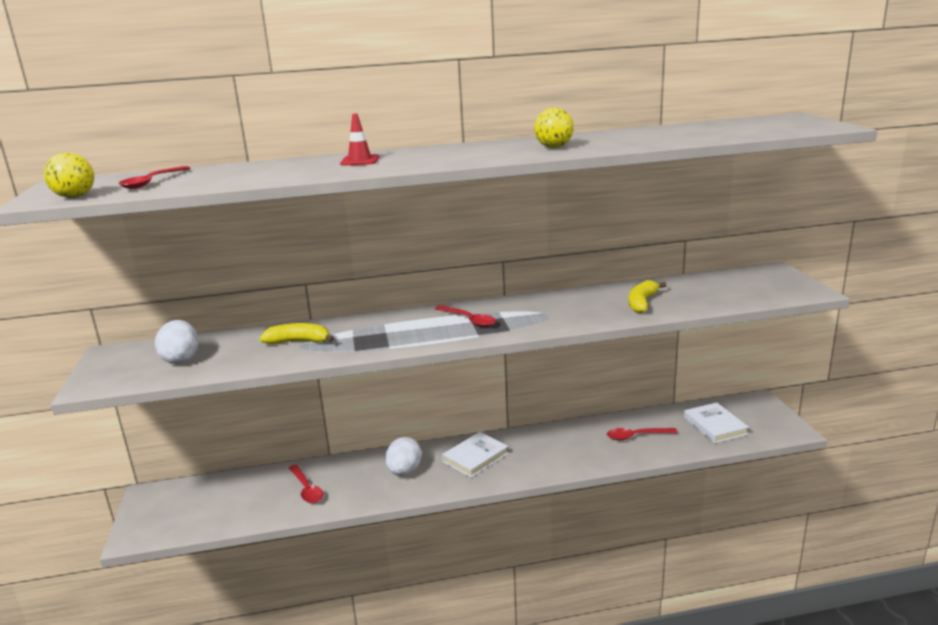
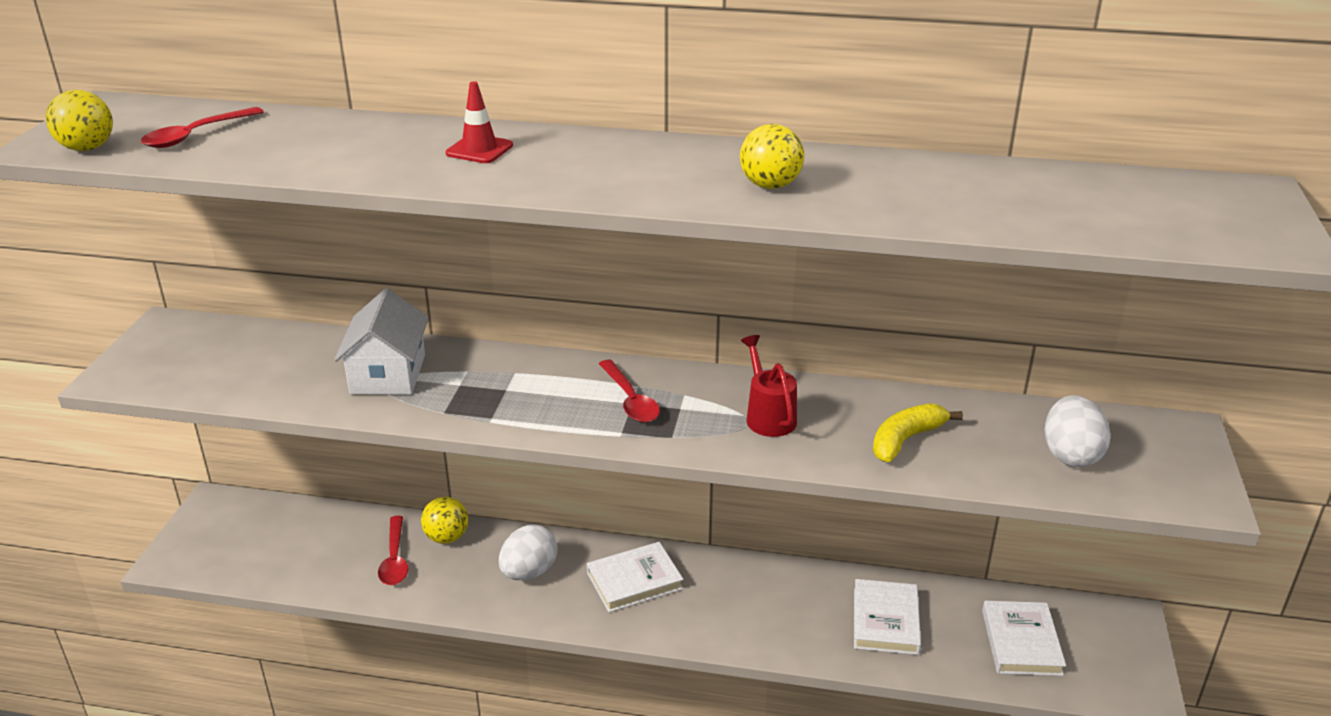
camera: 20 degrees right, 10 degrees up
white egg [155,320,198,364] -> white egg moved to [1044,395,1111,467]
yellow banana [259,323,335,344] -> white house [334,288,429,395]
red spoon [607,428,678,440] -> white book [854,579,921,655]
none -> yellow ball [421,497,468,544]
none -> red watering can [741,335,797,437]

